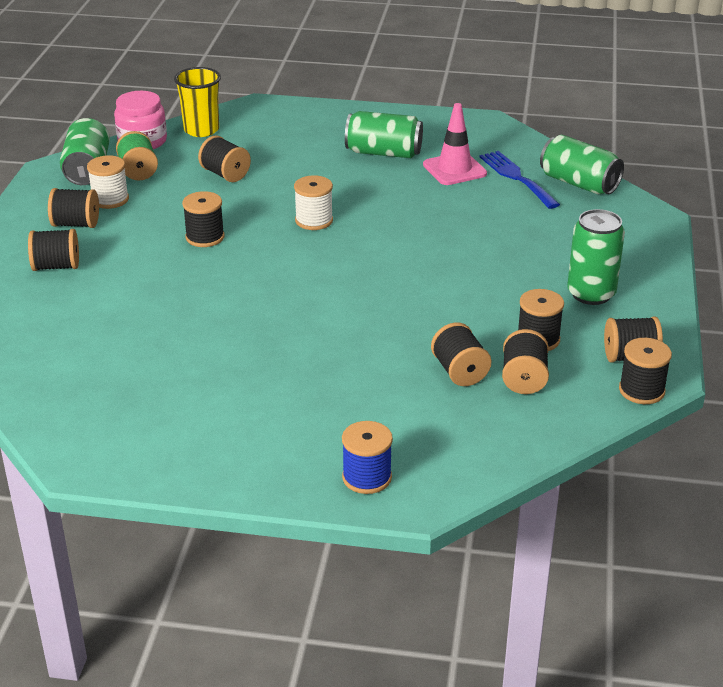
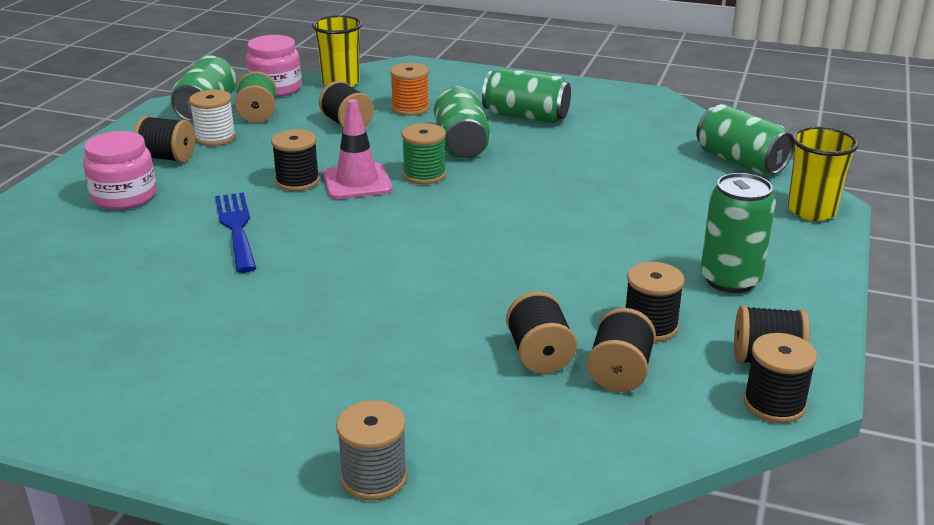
camera: 10 degrees right, 5 degrees down
black spool [28,229,79,271] -> pink jar [83,131,156,210]
white spool [294,175,333,230] -> green spool [402,123,446,184]
blue spool [342,421,393,494] -> grey spool [336,400,408,501]
pink traffic cone [423,103,487,185] -> pink traffic cone moved to [323,99,392,199]
blue fork [479,151,560,209] -> blue fork moved to [215,192,256,273]
none -> orange spool [390,63,429,116]
none -> green can [434,86,490,159]
none -> yellow cup [788,127,859,221]

